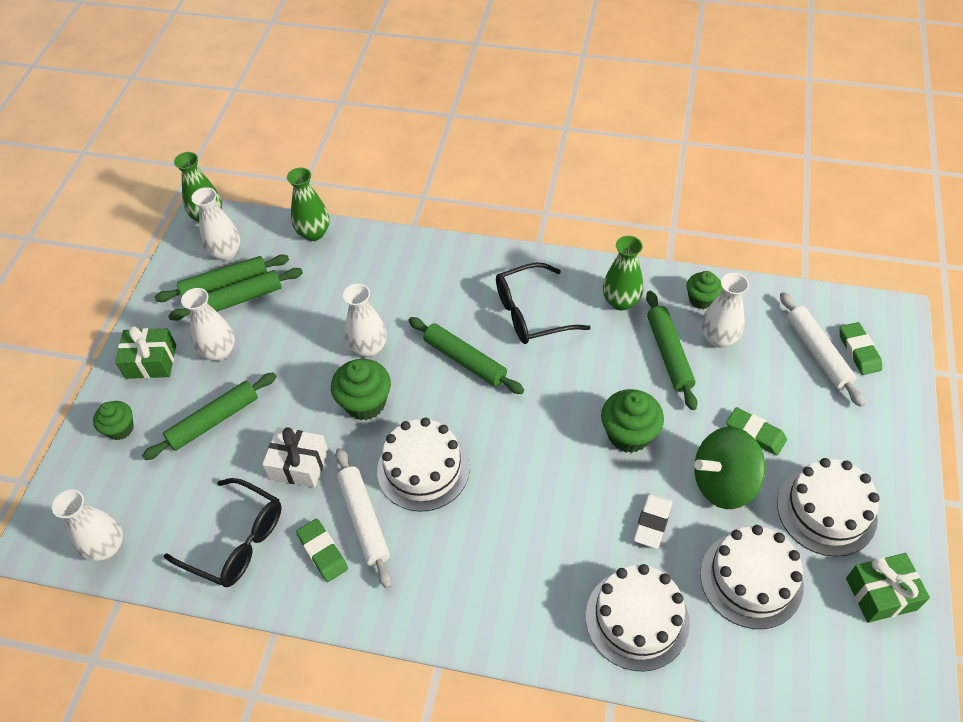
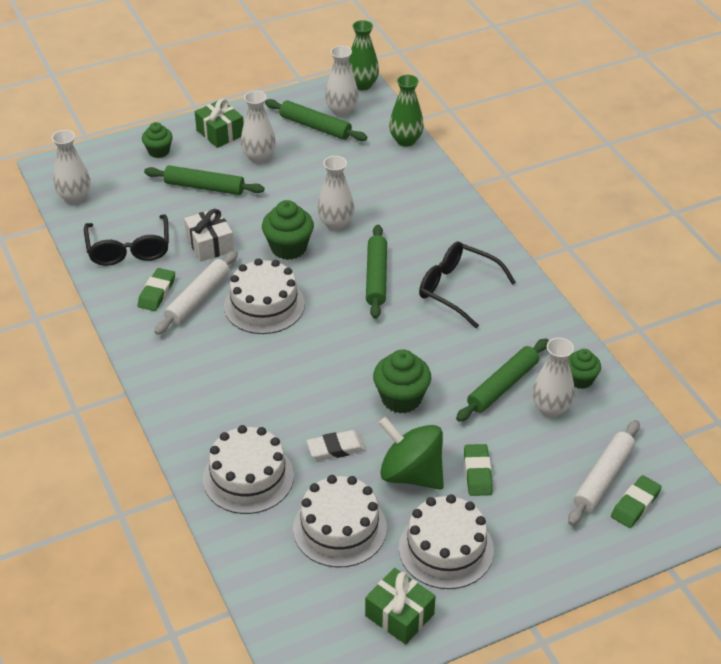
camera: 50 degrees right, 10 degrees down
green rolling pin [168,268,303,321] -> none
green vase [603,236,643,311] -> none

